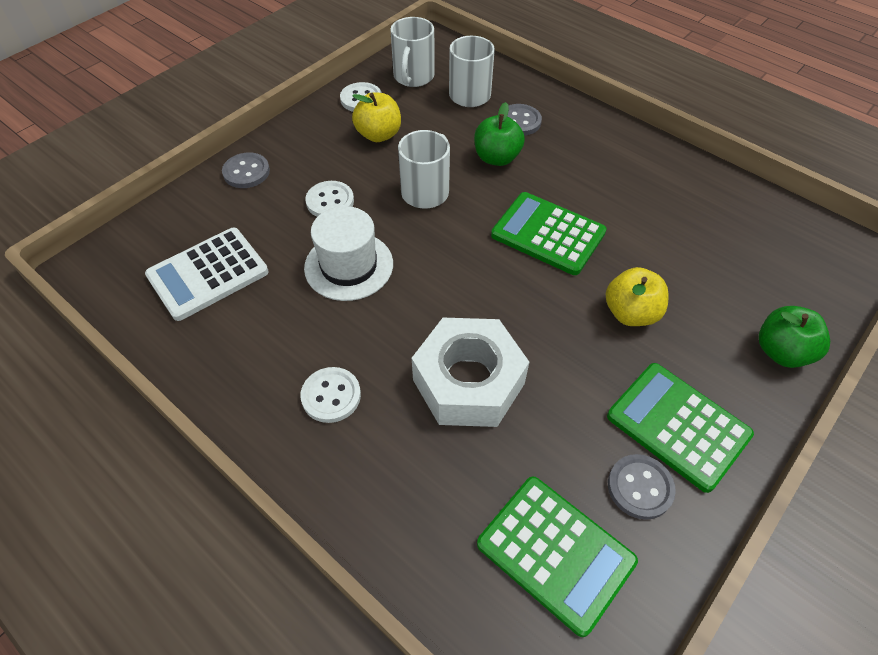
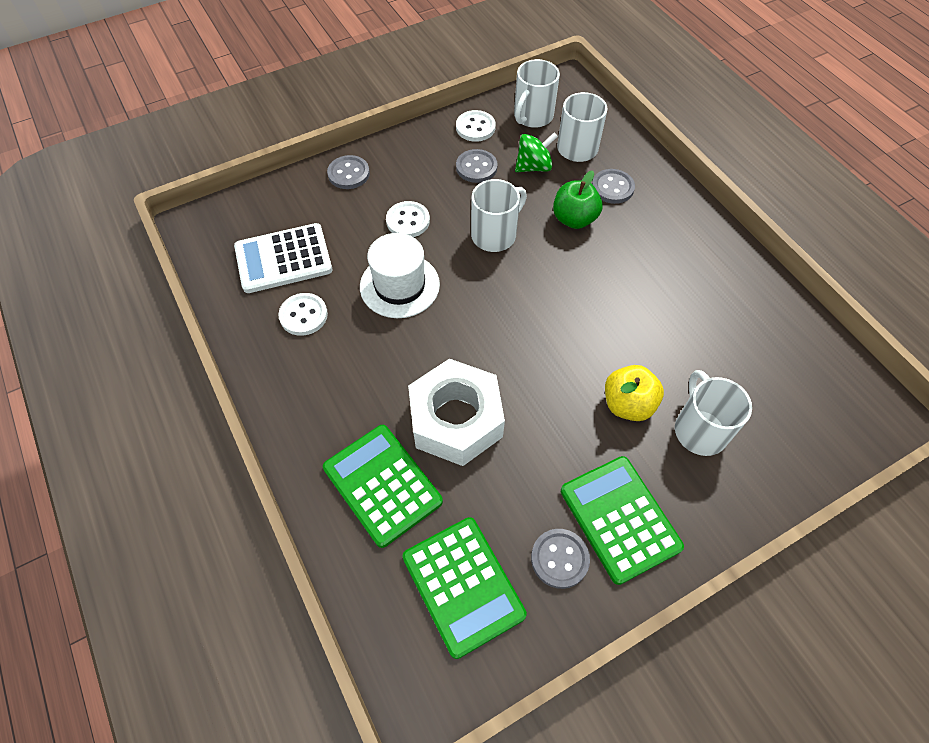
camera: 20 degrees right, 5 degrees up
white button [301,367,361,423] -> white button moved to [278,293,328,336]
yellow apple [352,92,401,142] -> grey button [456,149,498,183]
green calculator [491,192,607,275] -> green calculator moved to [323,425,443,548]
green apple [759,306,830,368] -> none
none -> green spinning top [515,132,558,172]
none -> white mug [675,370,752,456]

